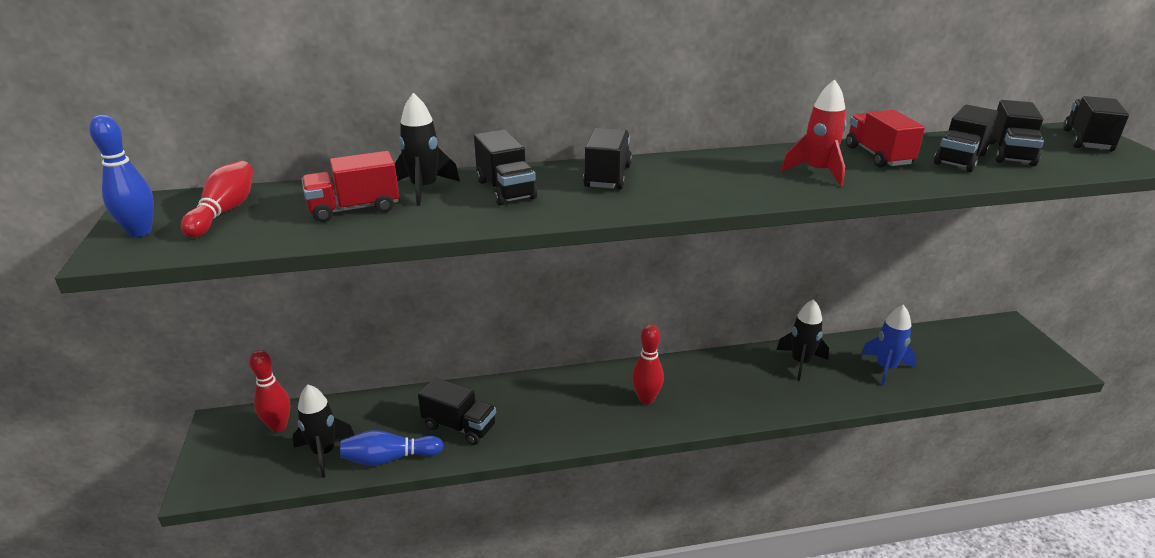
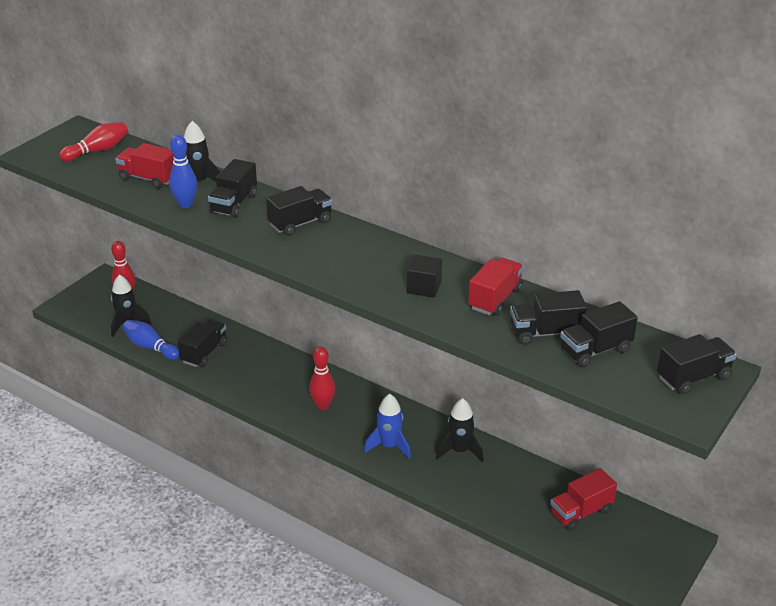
camera: 45 degrees right, 5 degrees up
blue bowling pin [89,115,154,237] -> blue bowling pin moved to [169,134,197,208]
black truck [418,377,496,445] -> black truck turned 135 degrees counterclockwise [177,319,227,367]
red rocket [781,79,846,186] -> black cube [407,255,442,298]
blue rocket [861,305,916,386] -> blue rocket moved to [364,394,411,459]
none -> red truck [550,468,617,531]

